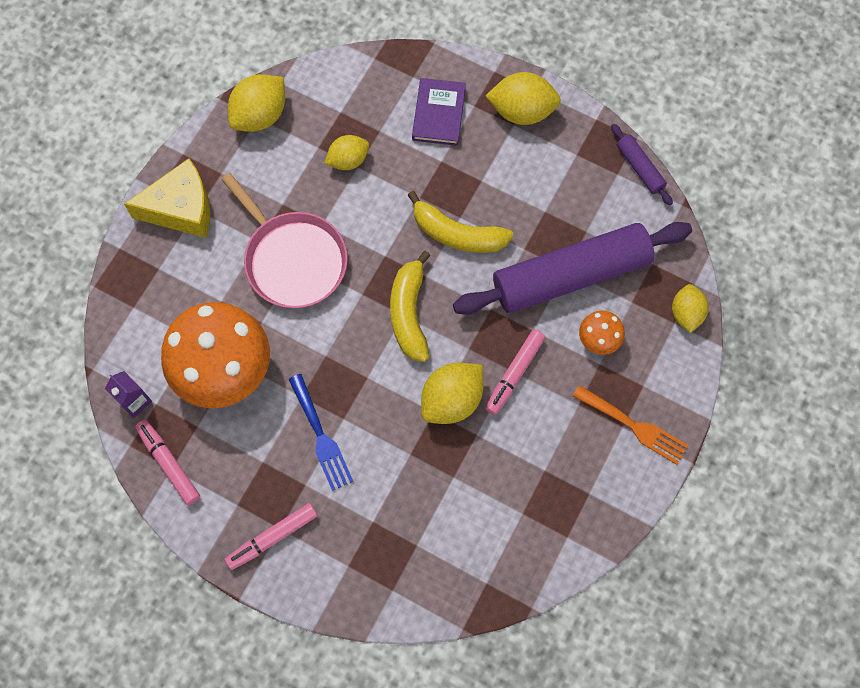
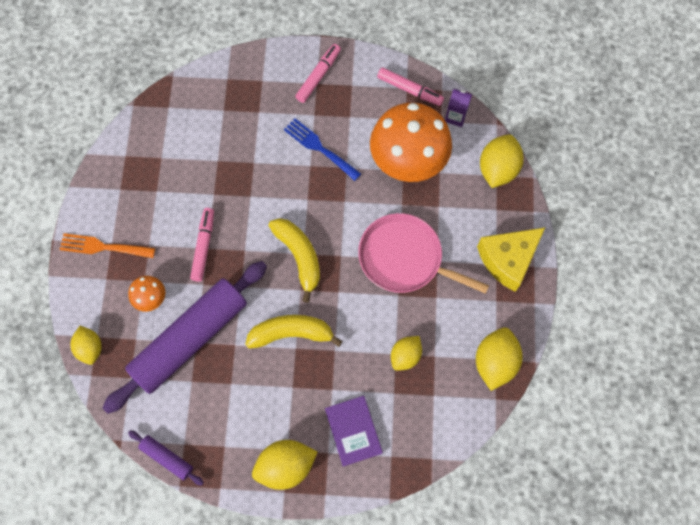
camera: 155 degrees right, 0 degrees up
yellow lemon [421,363,483,424] -> yellow lemon moved to [480,134,524,188]

